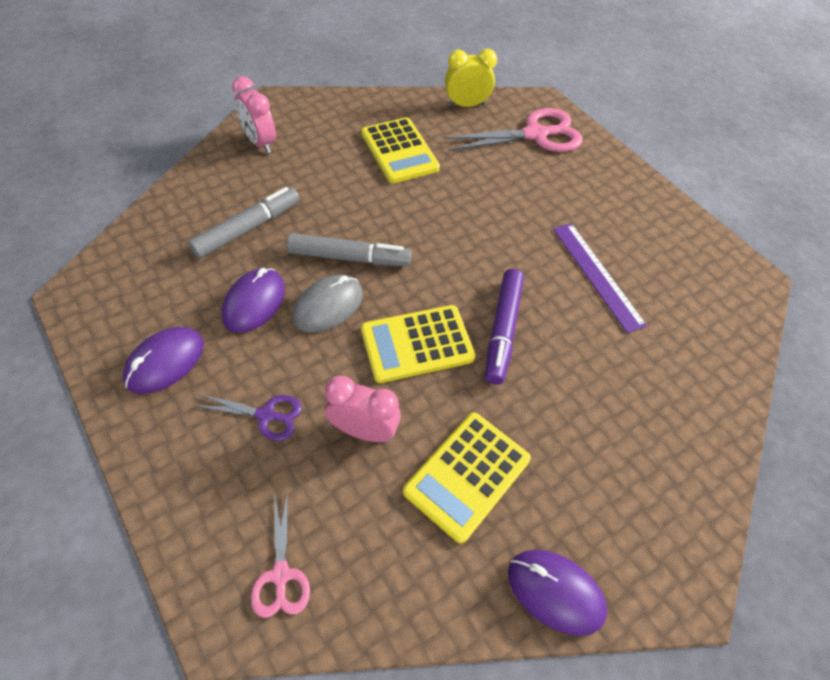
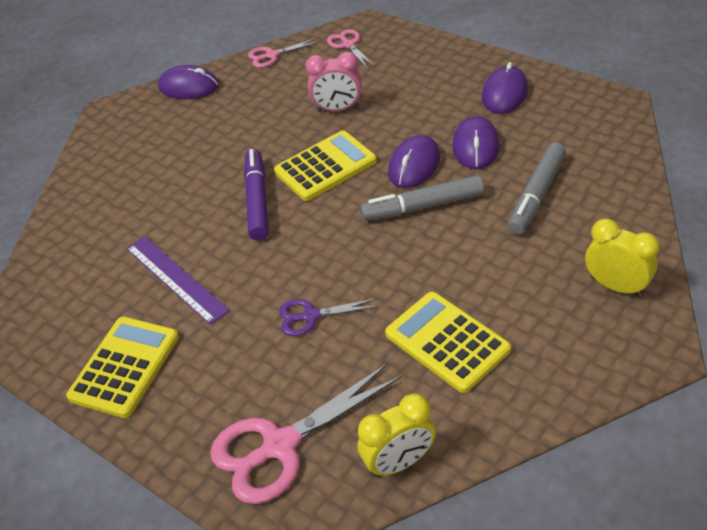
camera: 170 degrees right, 10 degrees down
purple scissors [194,394,302,441] -> purple scissors moved to [279,298,379,336]
pink clock [232,76,276,153] -> yellow clock [585,219,660,297]
grey mouse [292,275,363,333] -> purple mouse [388,135,440,188]
yellow calculator [403,412,531,544] -> yellow calculator moved to [66,317,179,418]
none -> pink scissors [248,38,320,68]

